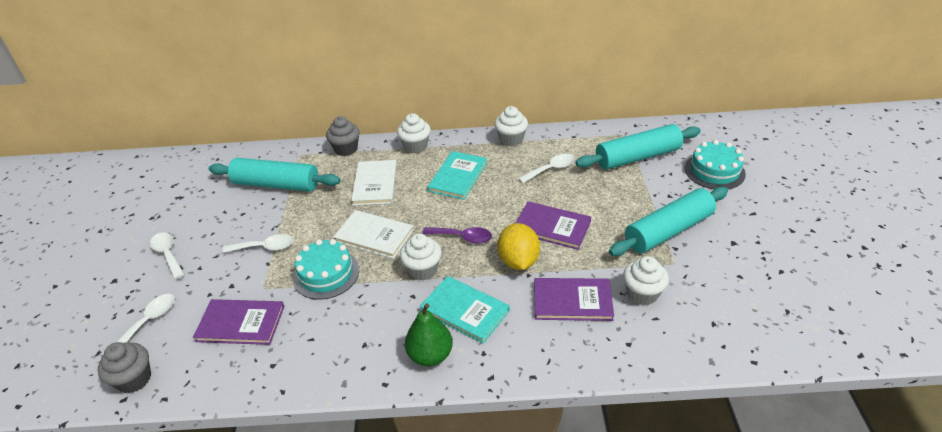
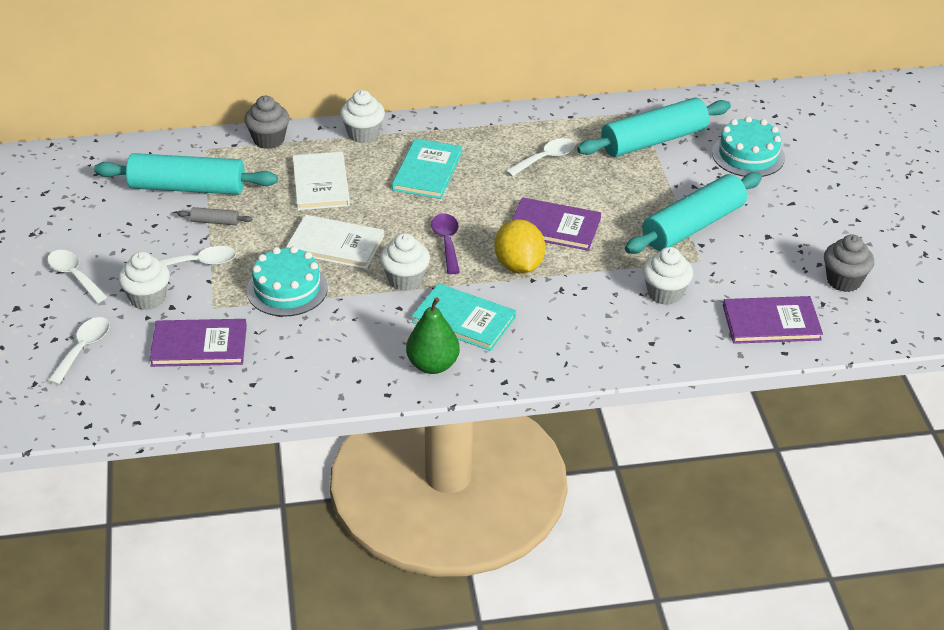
camera: 10 degrees left, 0 degrees up
grey cupcake [98,342,151,393] -> grey cupcake moved to [824,234,874,292]
purple spoon [422,227,492,244] -> purple spoon turned 105 degrees counterclockwise [431,213,460,274]
white cupcake [495,106,528,146] -> white cupcake moved to [118,251,170,310]
purple book [534,278,614,321] -> purple book moved to [723,296,823,344]
none -> grey rolling pin [177,207,252,225]

